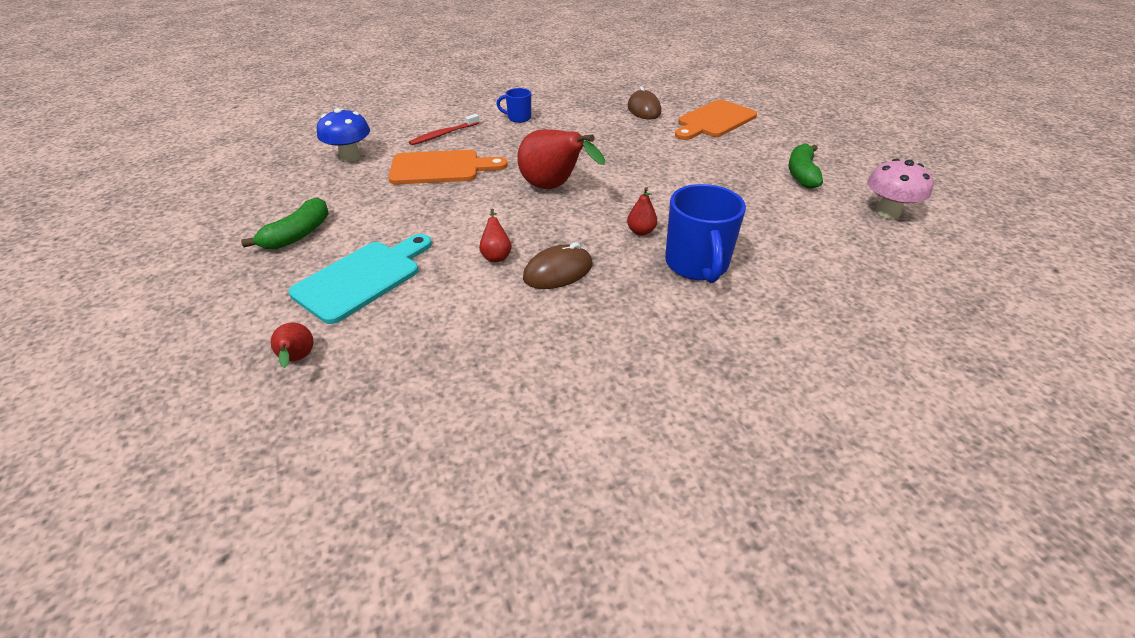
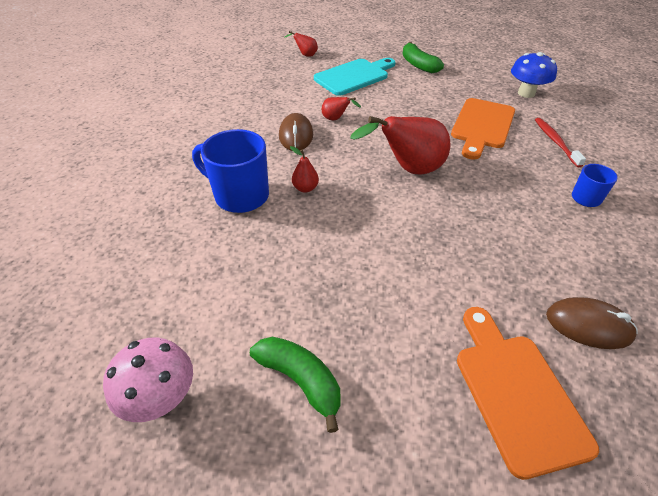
camera: 120 degrees right, 5 degrees up
turquoise cutting board [289,234,432,324] -> turquoise cutting board turned 105 degrees counterclockwise [314,58,396,96]

